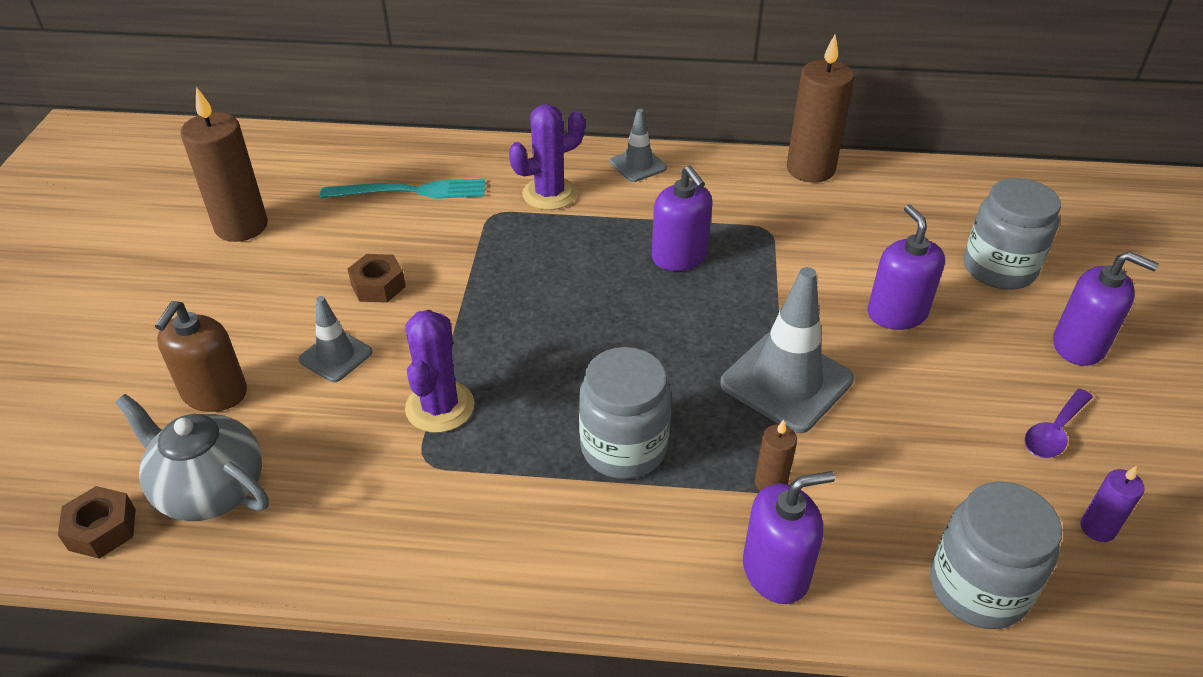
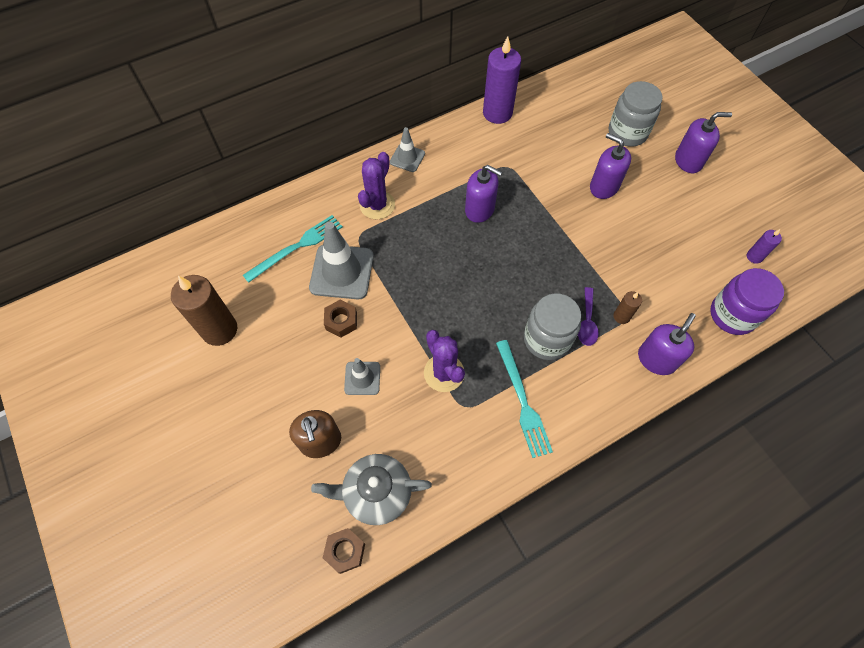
camera: 35 degrees left, 20 degrees up
grey traffic cone [720,267,854,433] -> grey traffic cone moved to [309,222,374,299]
brown candle [787,35,854,183] -> purple candle [483,36,521,124]
grey jar [930,481,1062,629] -> purple jar [710,268,784,335]
purple spoon [1024,389,1093,458] -> purple spoon moved to [578,287,599,346]
none -> turquoise fork [496,340,553,458]

